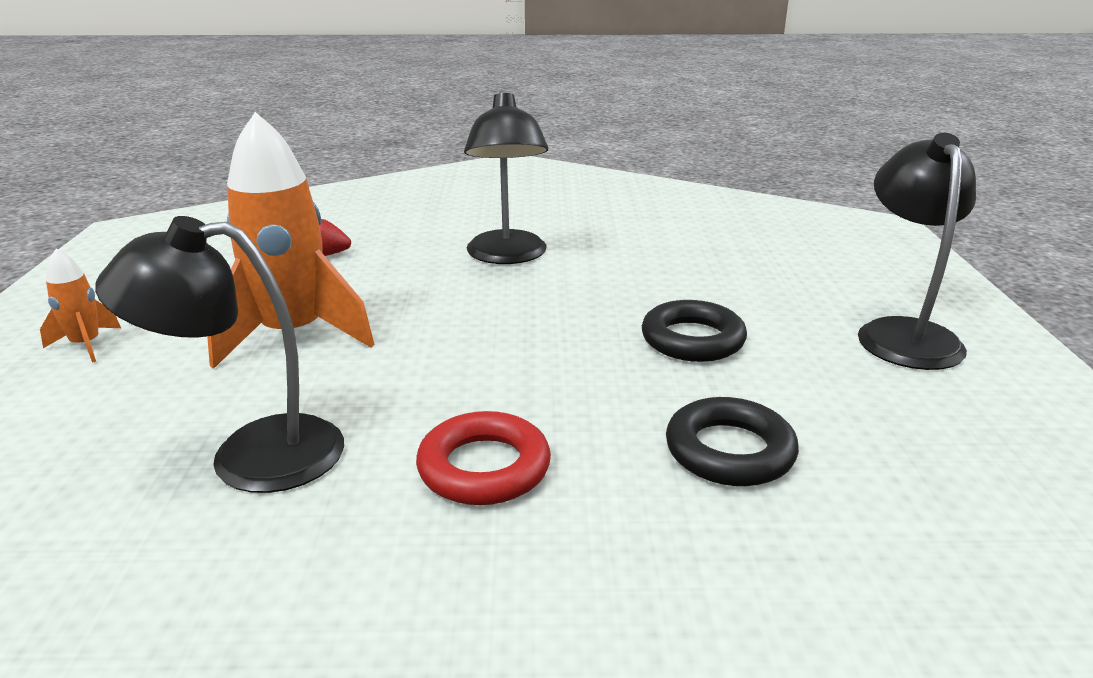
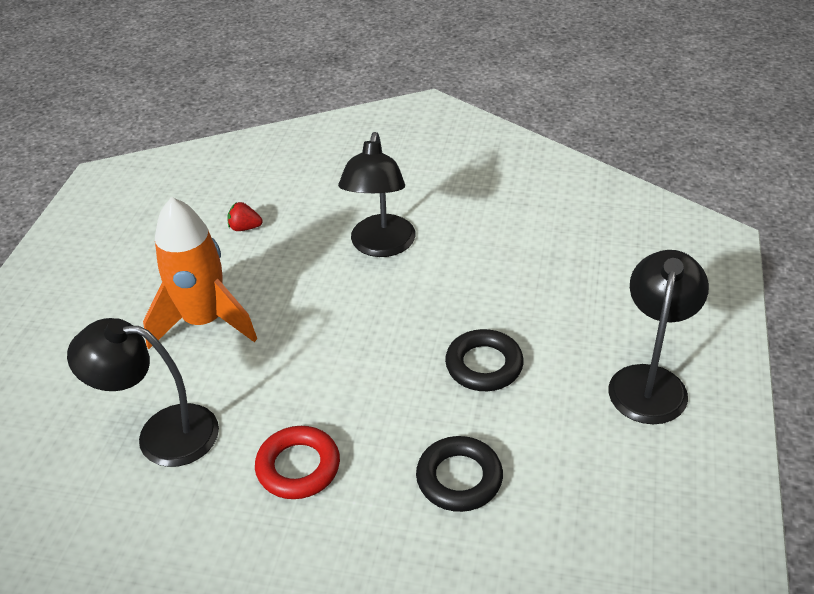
camera: 15 degrees right, 15 degrees up
orange rocket [40,248,121,363] -> none

